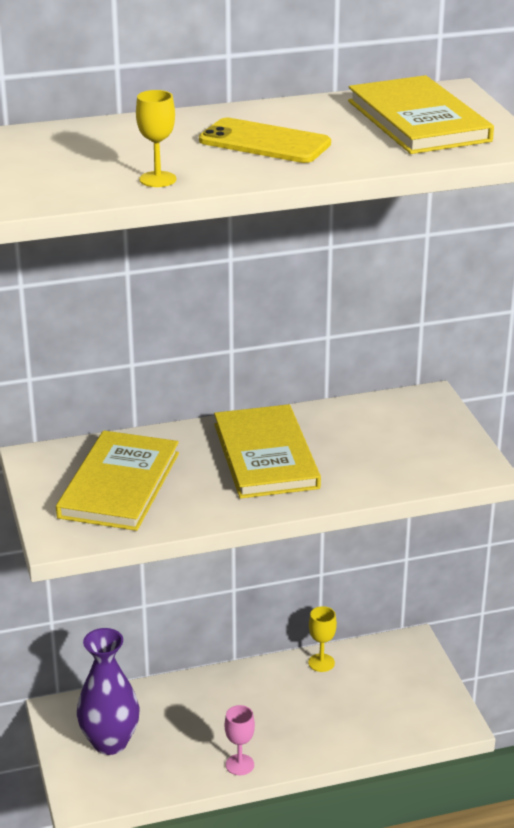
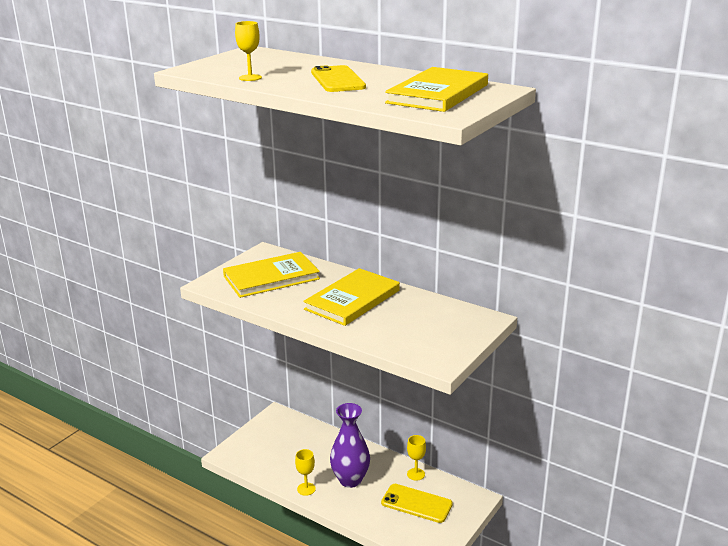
camera: 50 degrees right, 5 degrees down
purple vase [77,628,139,755] -> purple vase moved to [330,403,370,488]
pink goblet [225,705,255,775] -> yellow goblet [295,449,316,496]
none -> yellow phone [381,484,453,523]

